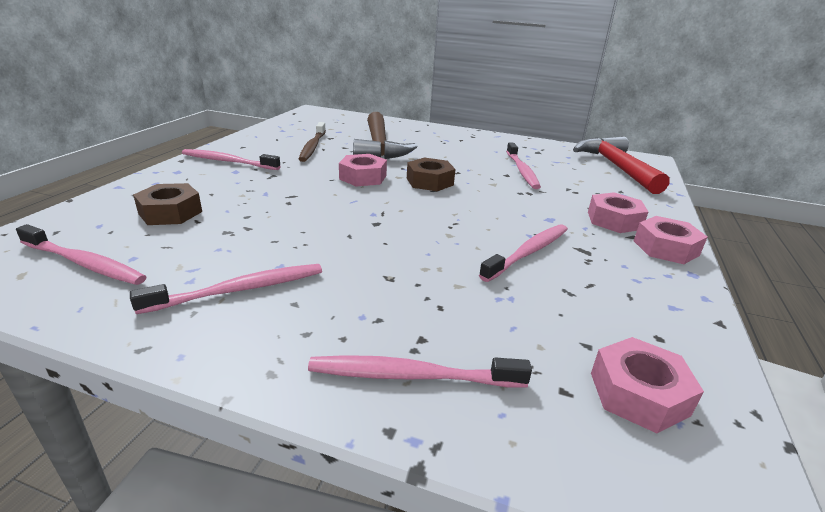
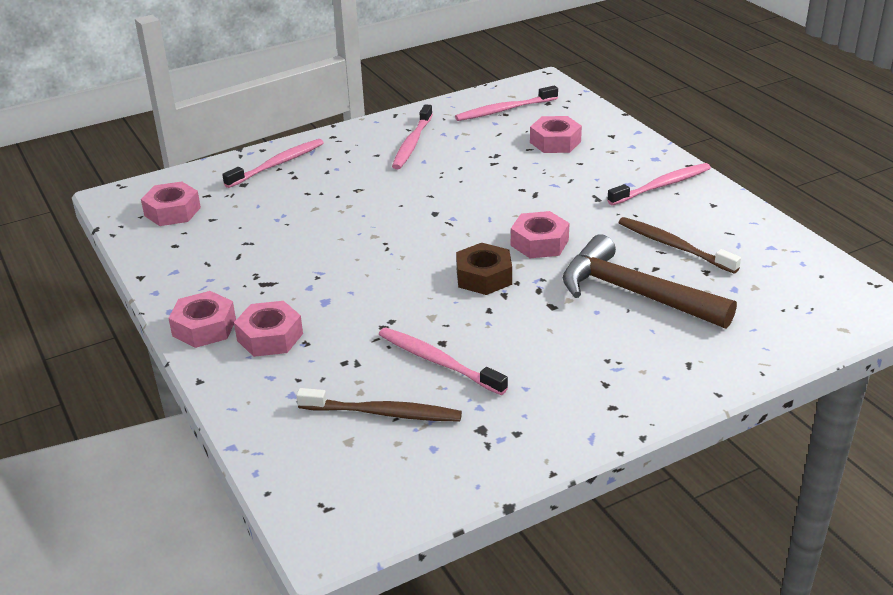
camera: 135 degrees right, 5 degrees up
brown nut [133,183,202,225] -> pink nut [530,116,582,153]
pink toothbrush [479,224,568,282] -> none
red hammer [573,136,670,194] -> none
none -> brown toothbrush [296,388,462,421]

